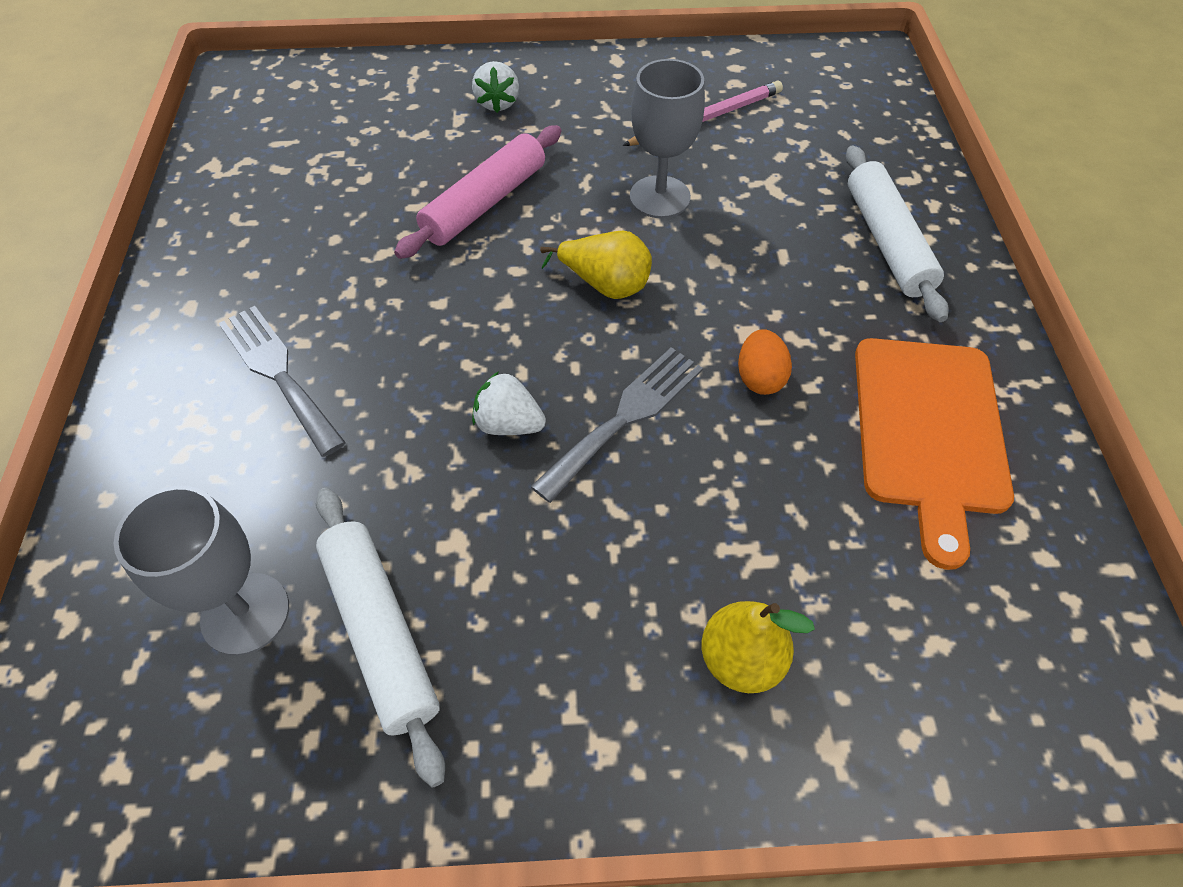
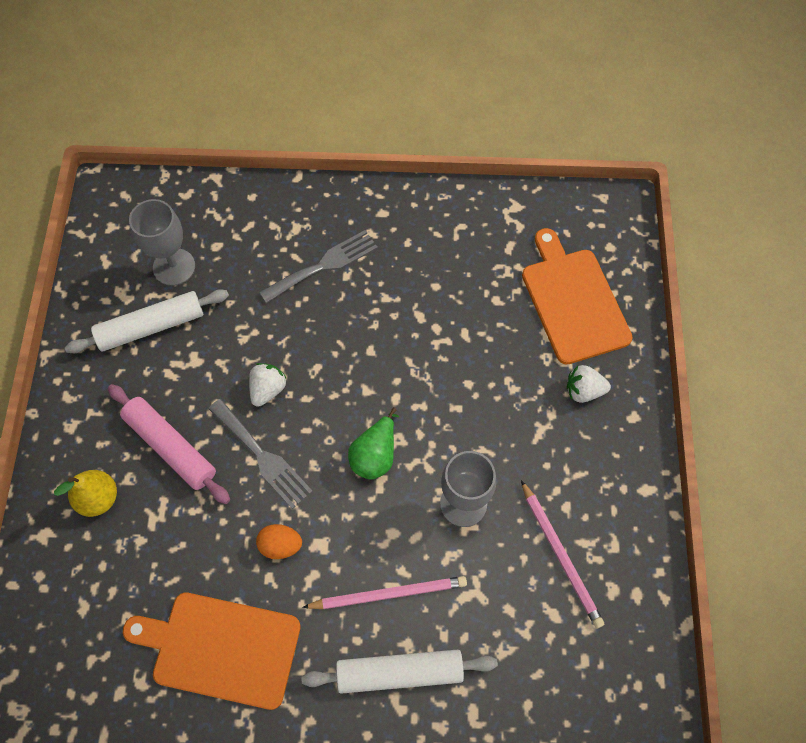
camera: 95 degrees right, 10 degrees up
pink rolling pin [394,125,561,259] -> pink rolling pin moved to [108,384,230,504]
yellow pear [540,231,652,299] -> green pear [348,407,399,480]
none -> pink pencil [302,576,467,609]
none -> orange cutting board [522,228,633,365]

